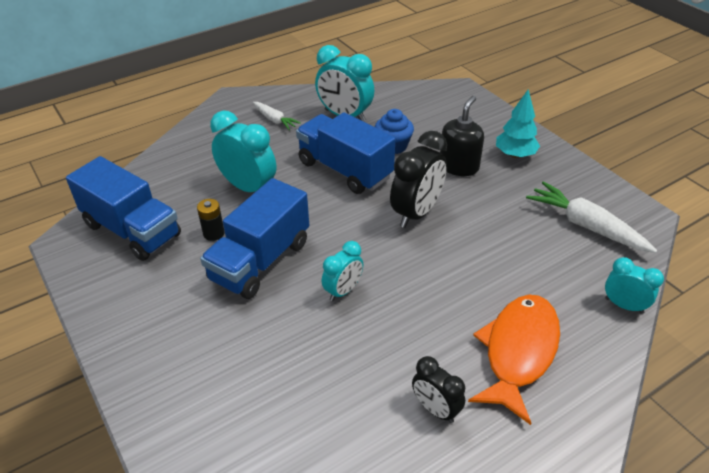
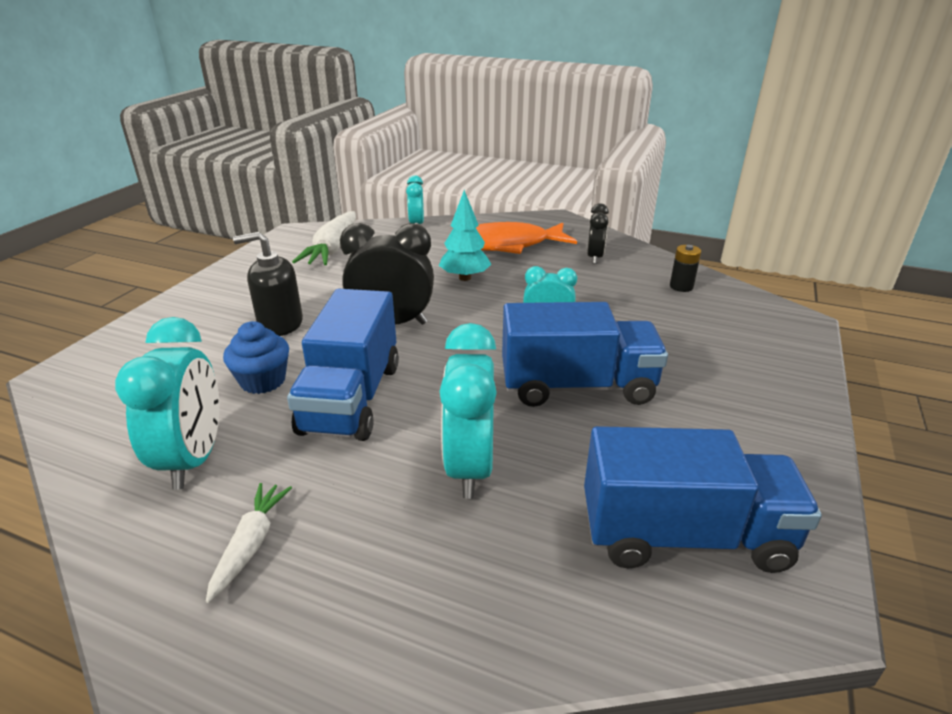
camera: 125 degrees left, 10 degrees down
blue truck [66,156,181,261] -> blue truck turned 90 degrees clockwise [584,426,822,573]
black battery [197,199,225,241] -> black battery moved to [670,245,701,292]
turquoise tree [496,90,540,158] -> turquoise tree moved to [439,190,491,281]

